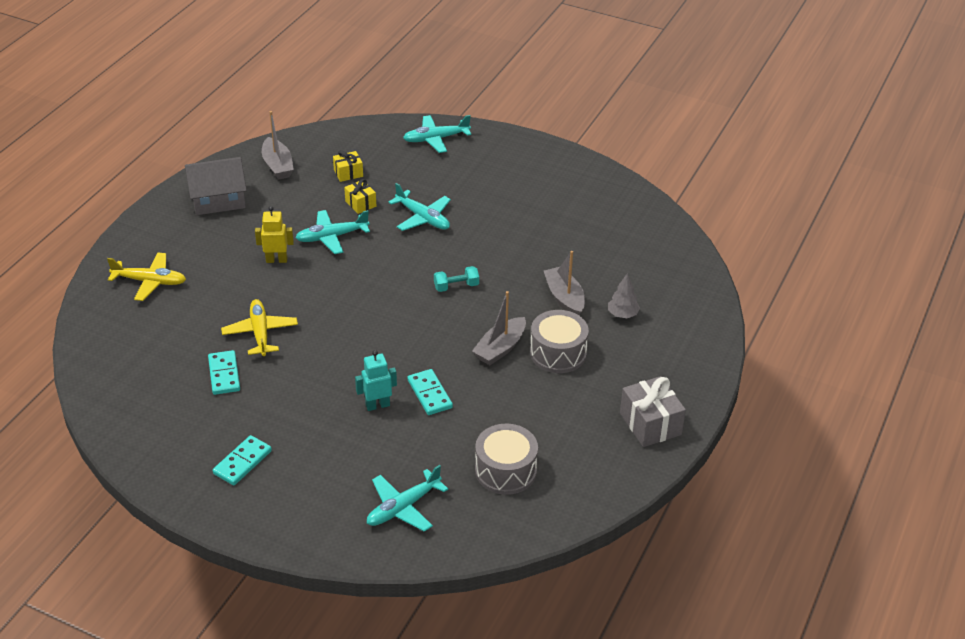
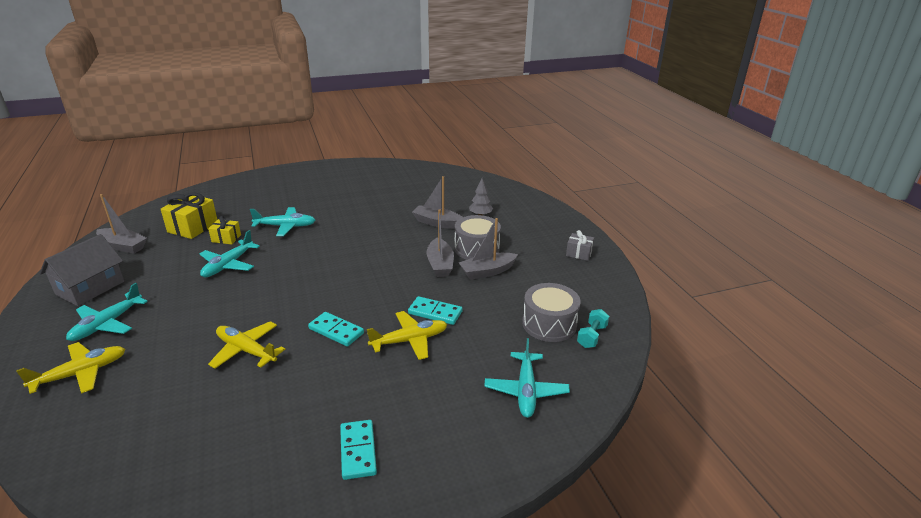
camera: 45 degrees left, 10 degrees down
turquoise domino [208,350,240,395] -> turquoise domino moved to [308,312,364,347]
yellow robot [255,206,294,263] -> none
yellow gift [333,150,363,182] -> yellow gift [161,193,217,239], size x1.71
turquoise robot [355,350,397,411] -> yellow plane [367,311,448,360]
turquoise plane [403,115,471,153] -> turquoise plane moved to [66,283,148,341]
turquoise dumbbell [434,266,479,292] -> turquoise dumbbell moved to [577,309,609,348]
grey gift [620,376,686,447] -> grey gift [566,230,594,261], size x0.58
none -> grey boat [459,218,518,280]

